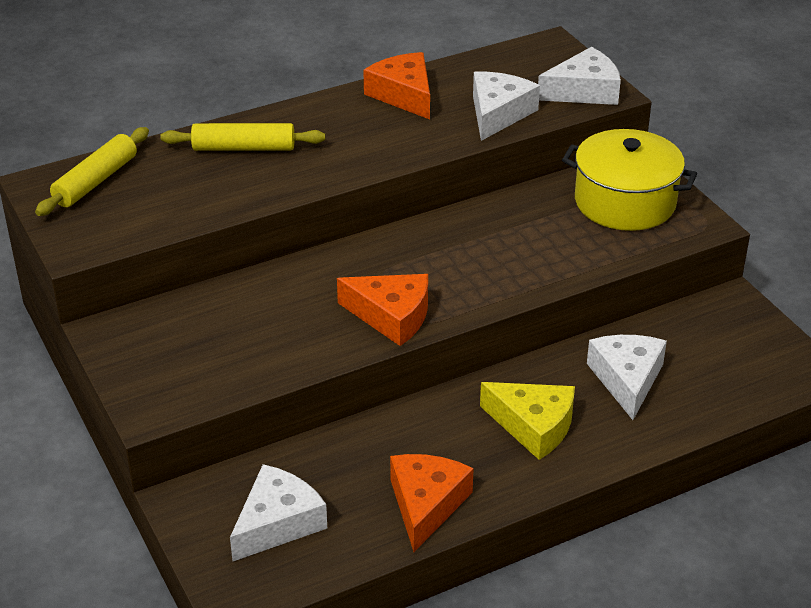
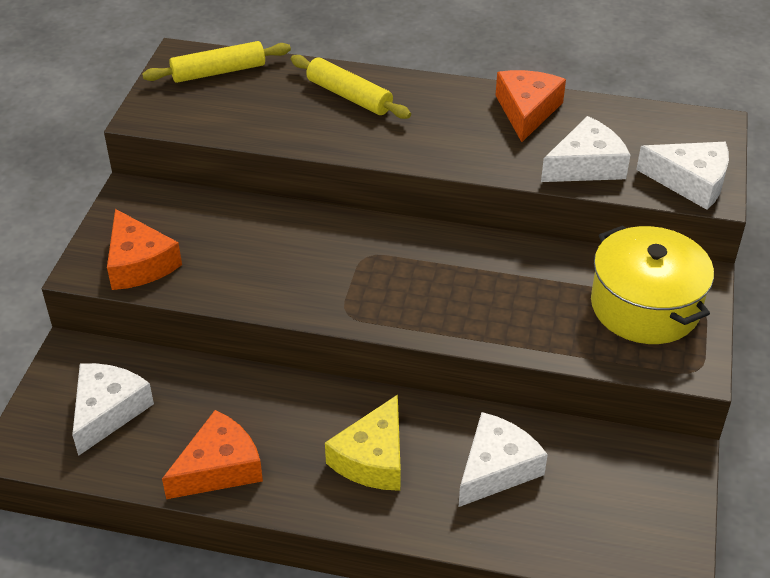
camera: 40 degrees right, 5 degrees up
white cheese [230,464,327,561] -> white cheese turned 60 degrees counterclockwise [72,363,154,456]
orange cheese [337,274,428,346] -> orange cheese moved to [107,209,182,290]
yellow cheese [480,382,575,460] -> yellow cheese turned 45 degrees clockwise [325,394,401,491]

